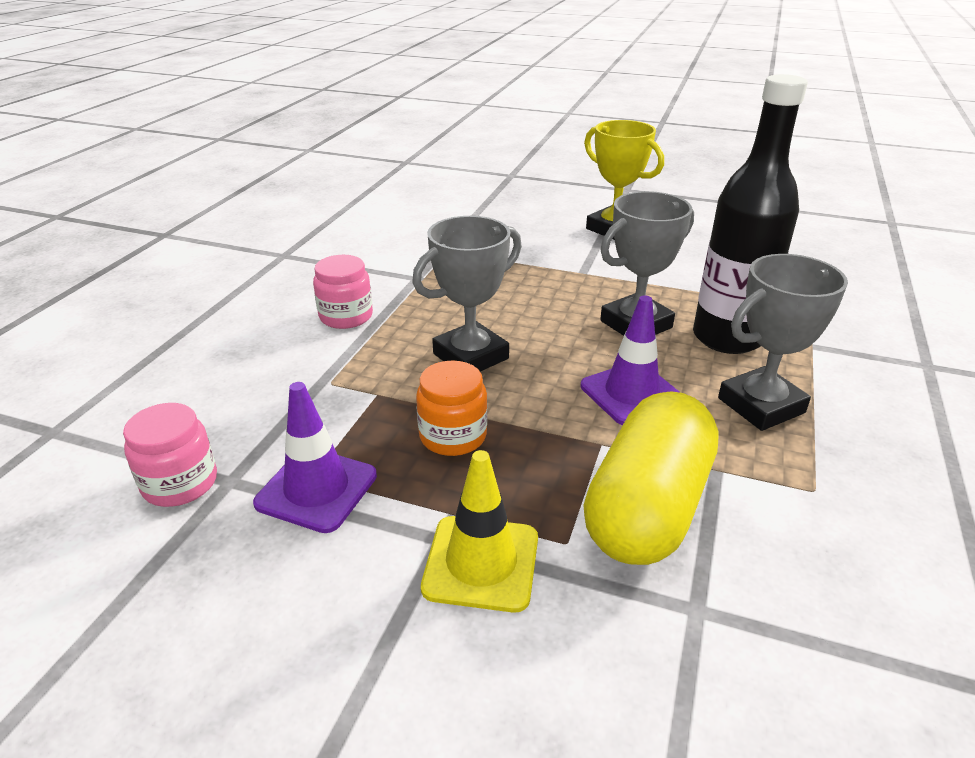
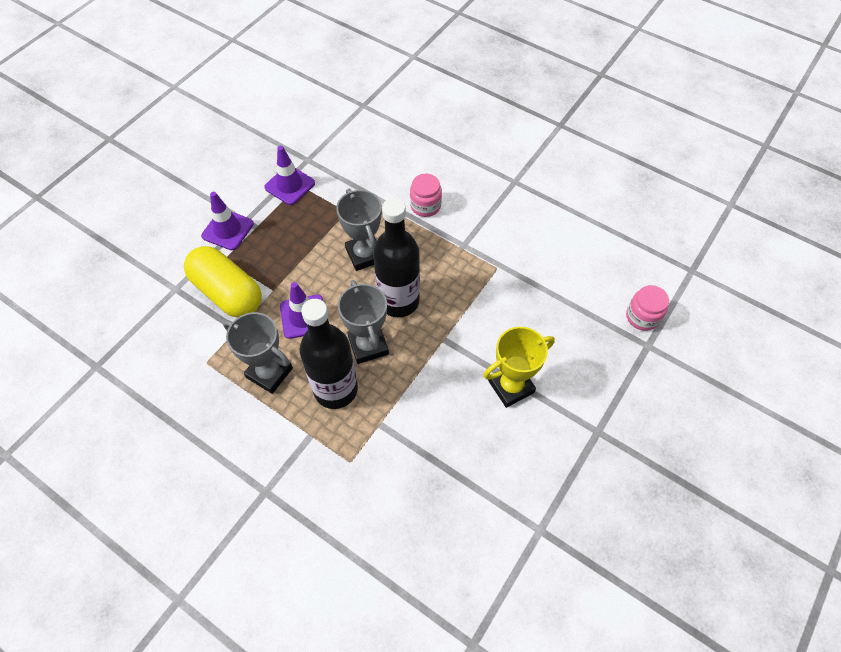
camera: 105 degrees right, 25 degrees up
pink jar [123,403,217,507] -> pink jar moved to [626,285,669,331]
orange jar [416,361,487,456] -> none
yellow traffic cone [421,450,538,613] -> purple traffic cone [201,192,254,250]
grey trophy [718,254,848,431] -> grey trophy turned 45 degrees counterclockwise [223,312,293,394]
none -> black bottle [373,198,420,317]

